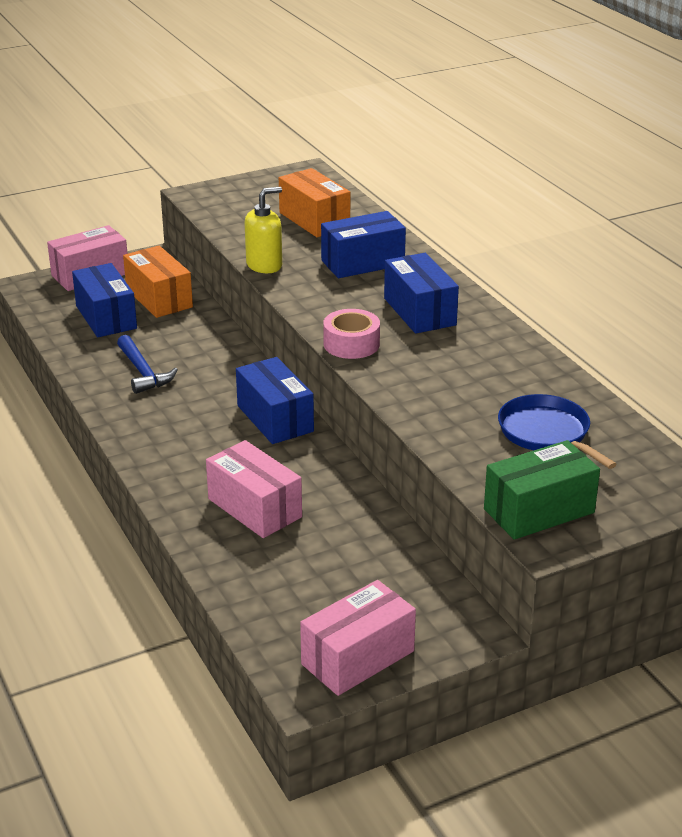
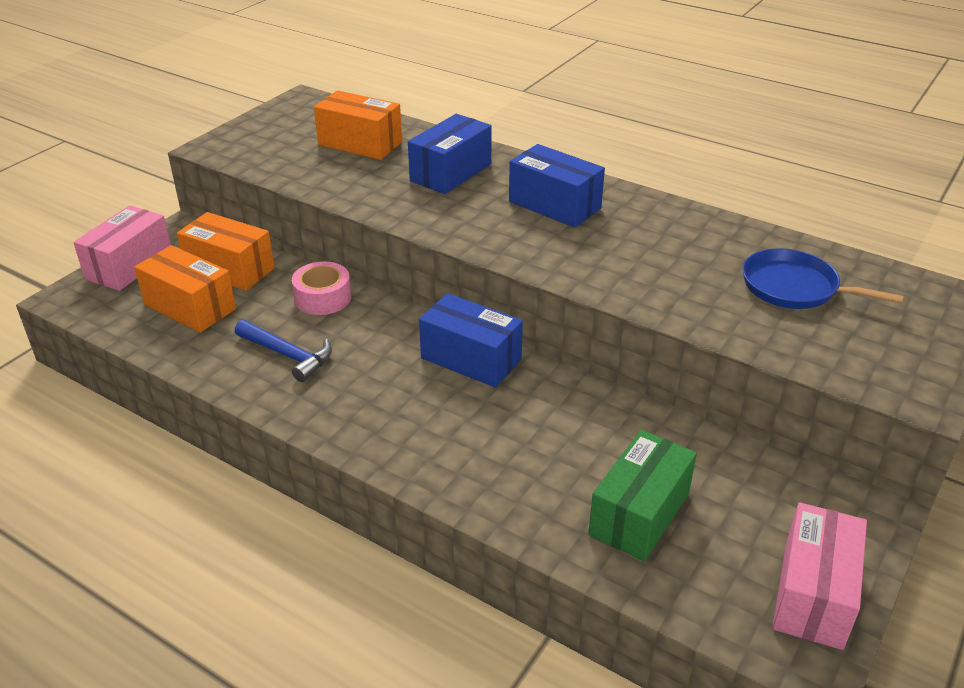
camera: 30 degrees left, 5 degrees up
blue box [72,263,137,337] -> orange box [134,245,236,333]
pink box [206,440,302,538] -> none
yellow soap dispenser [244,187,282,273] -> none
pink tape [323,309,380,359] -> pink tape moved to [292,262,351,315]
green box [484,440,600,540] -> green box moved to [588,430,697,561]

